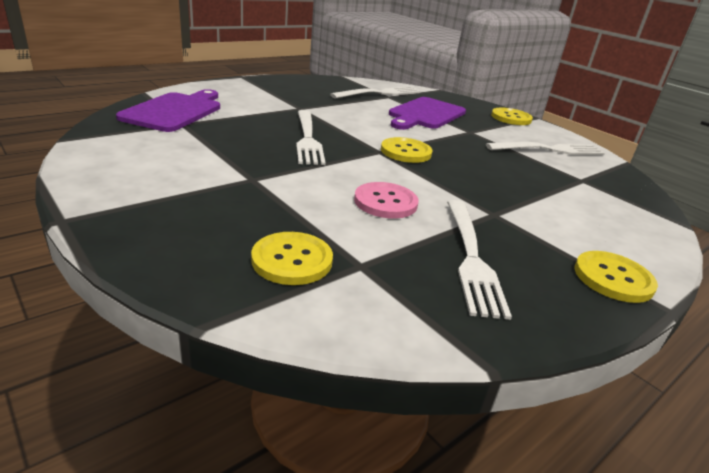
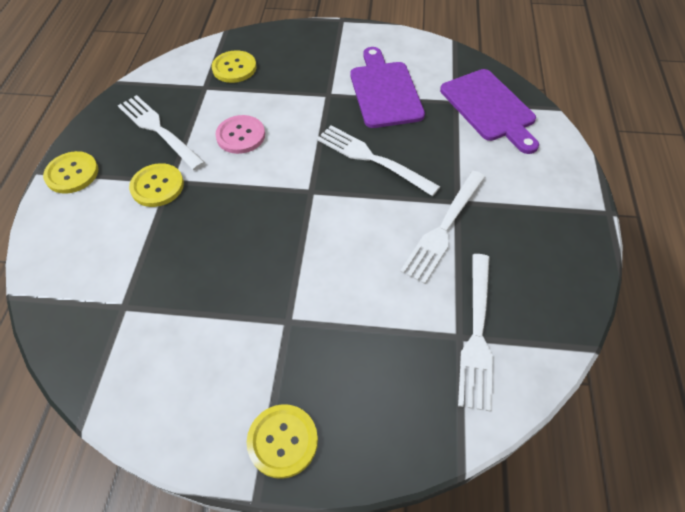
camera: 140 degrees right, 25 degrees up
yellow button [381,137,432,163] -> yellow button moved to [129,163,184,207]
purple cutting board [389,97,466,130] -> purple cutting board moved to [350,47,425,128]
white fork [486,142,605,155] -> white fork moved to [400,171,485,284]

